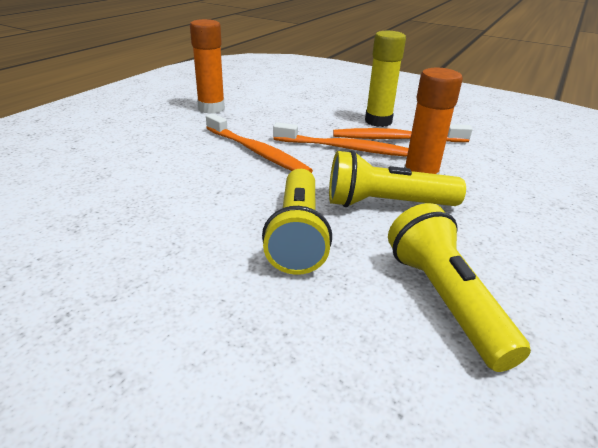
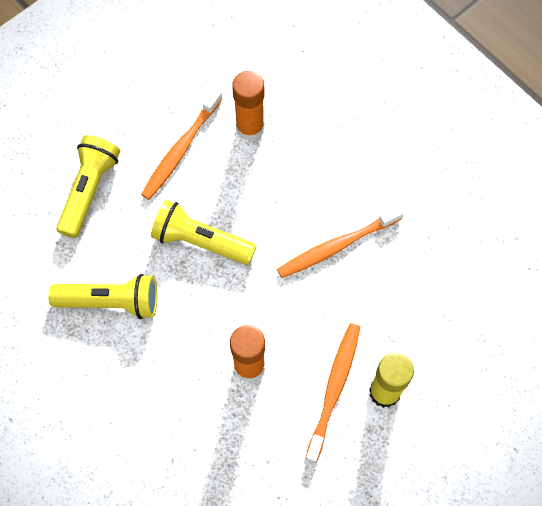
camera: 110 degrees right, 35 degrees up
orange glue stick [190,19,225,114] -> orange glue stick moved to [232,71,264,141]
orange toothbrush [273,122,409,157] -> orange toothbrush moved to [141,88,223,200]
yellow flashlight [329,150,466,207] -> yellow flashlight moved to [56,135,120,238]

